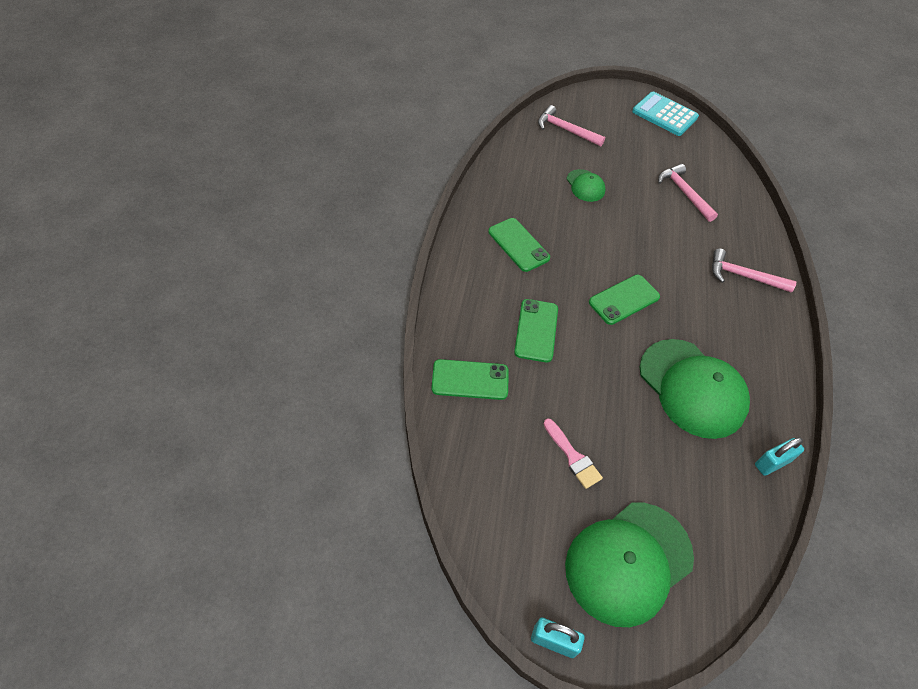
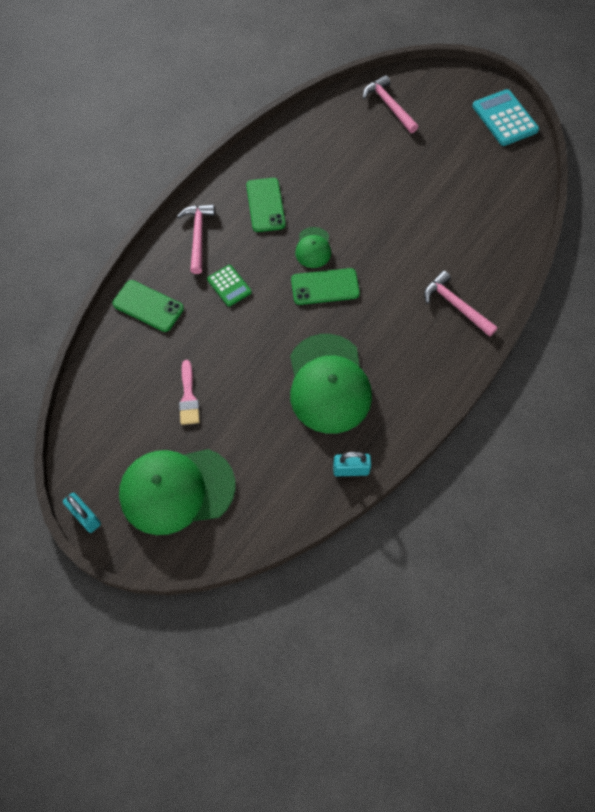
camera: 30 degrees right, 10 degrees up
green phone [514,299,558,362] -> green calculator [207,265,252,306]
green cap [567,169,606,202] -> green cap moved to [295,227,331,268]
pink hammer [658,164,718,222] -> pink hammer moved to [177,204,215,274]

